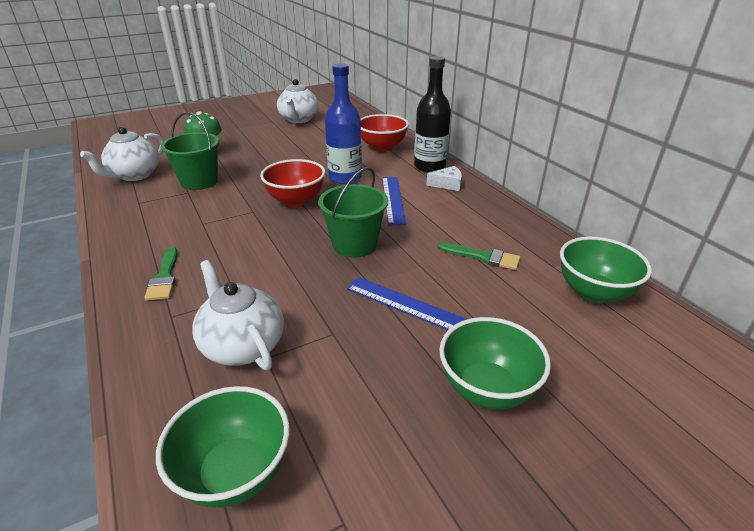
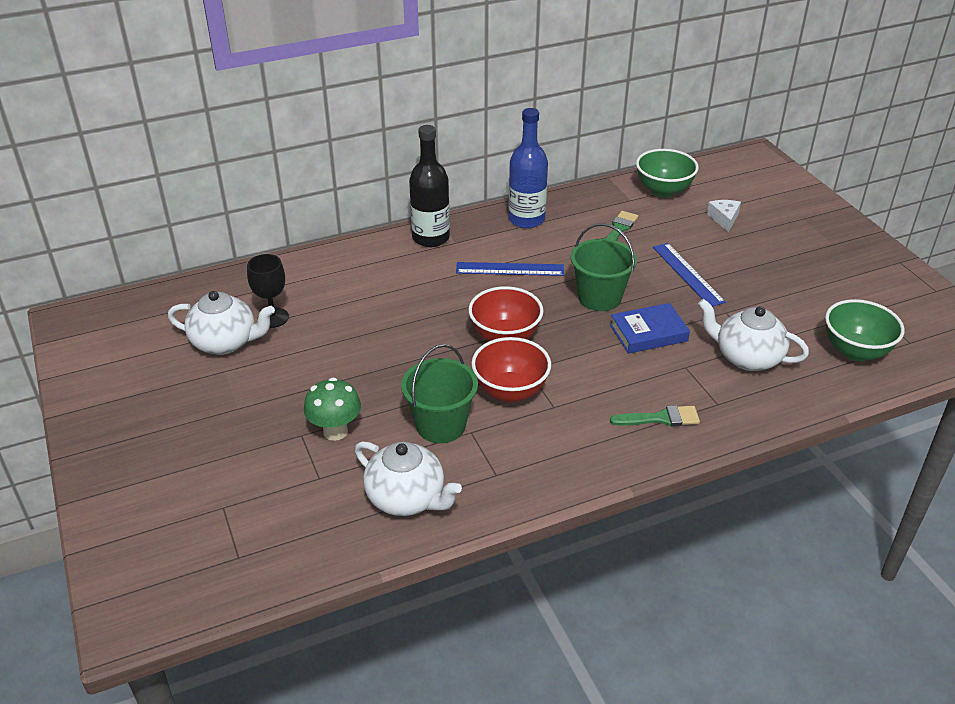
camera: 85 degrees left, 5 degrees up
white teapot [192,260,284,370] -> white teapot turned 60 degrees clockwise [698,299,809,371]
blue bottle [325,63,362,184] -> blue bottle moved to [508,108,548,228]
blue ruler [347,277,467,330] -> blue ruler turned 60 degrees counterclockwise [653,243,726,307]
red bowl [361,114,409,152] -> red bowl moved to [471,337,551,402]
white cheese [426,166,462,191] -> white cheese moved to [707,200,741,232]
green bowl [439,317,551,409] -> none
none -> black goblet [247,254,289,328]
none -> blue book [610,303,690,354]

